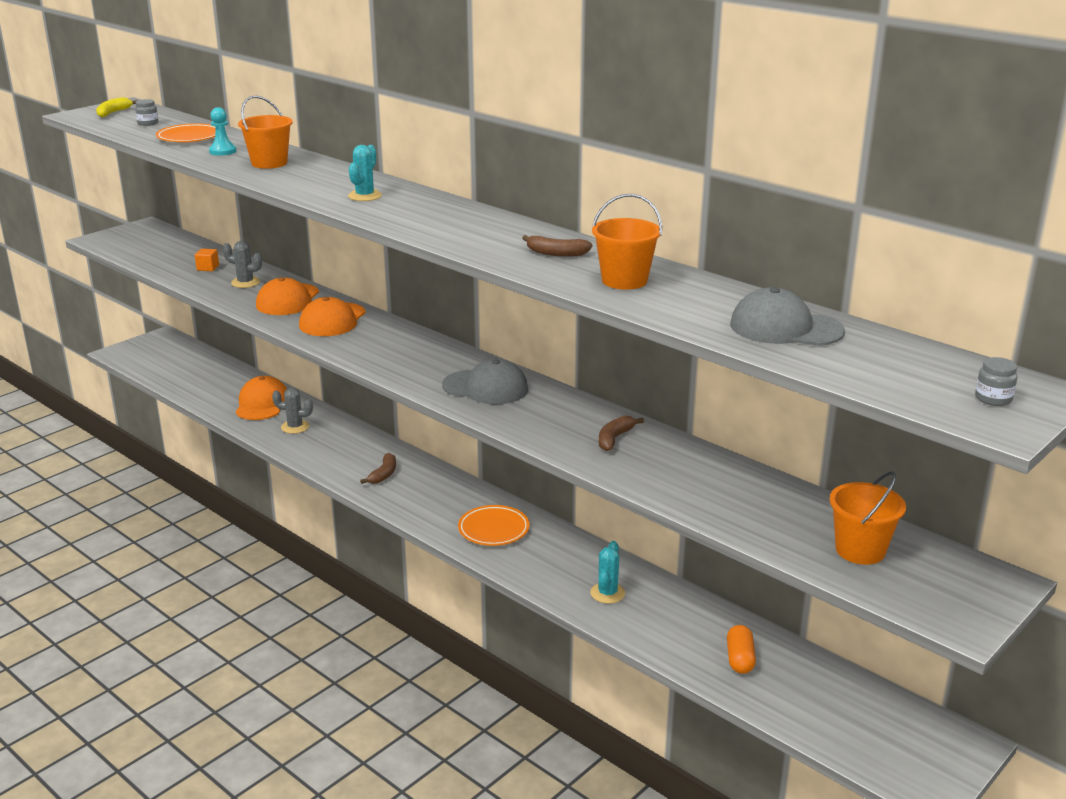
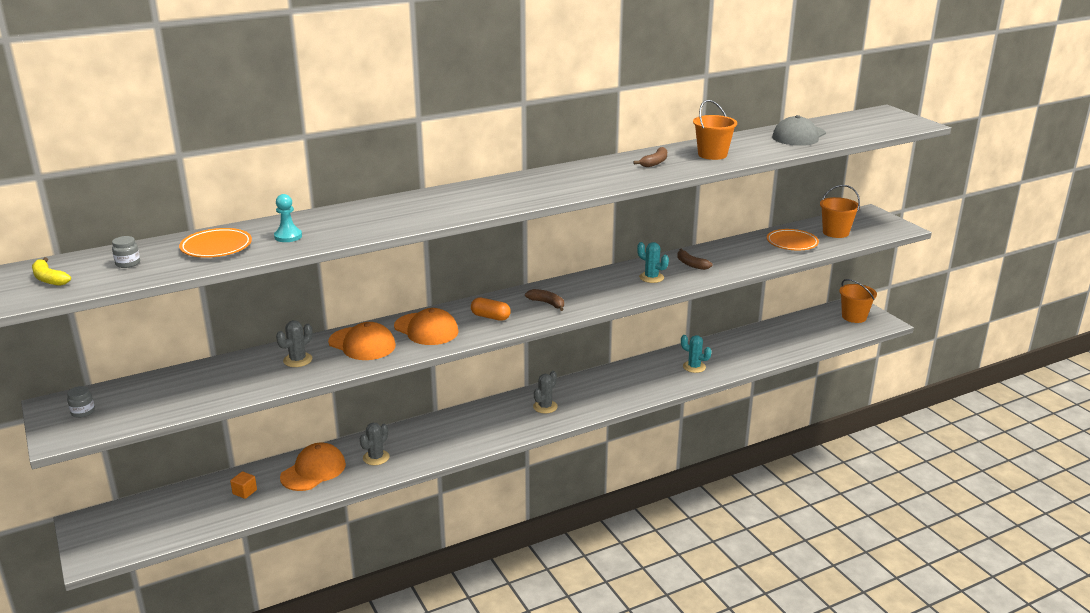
camera: 70 degrees left, 0 degrees up
orange cube [195,249,219,271] -> orange cube moved to [230,471,257,499]
orange cap [236,376,287,420] -> orange cap turned 105 degrees clockwise [280,443,346,491]
orange bucket [238,96,293,169] -> orange bucket moved to [839,279,877,323]
turquoise cactus [348,145,382,201] -> turquoise cactus moved to [637,242,669,283]
brown banana [360,453,396,484] -> brown banana moved to [525,289,564,311]
grey cap [442,359,528,404] -> none
orange plate [458,505,530,546] -> orange plate moved to [767,229,819,250]
orange capsule [727,625,756,674] -> orange capsule moved to [471,297,511,321]
grey jar [975,357,1018,406] -> grey jar moved to [67,386,95,418]
none -> grey cactus [533,371,558,413]

